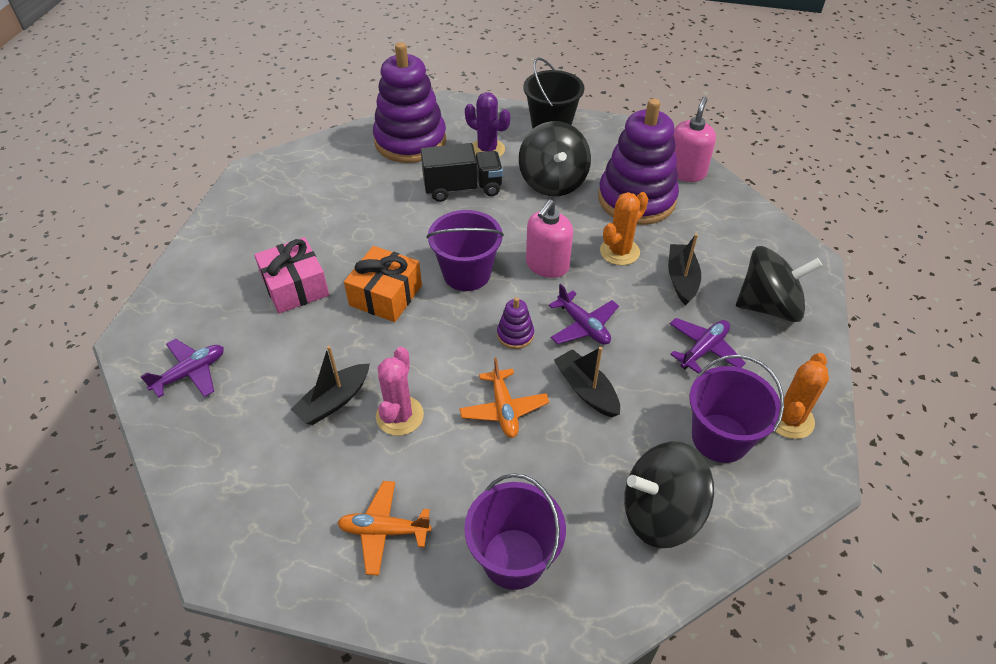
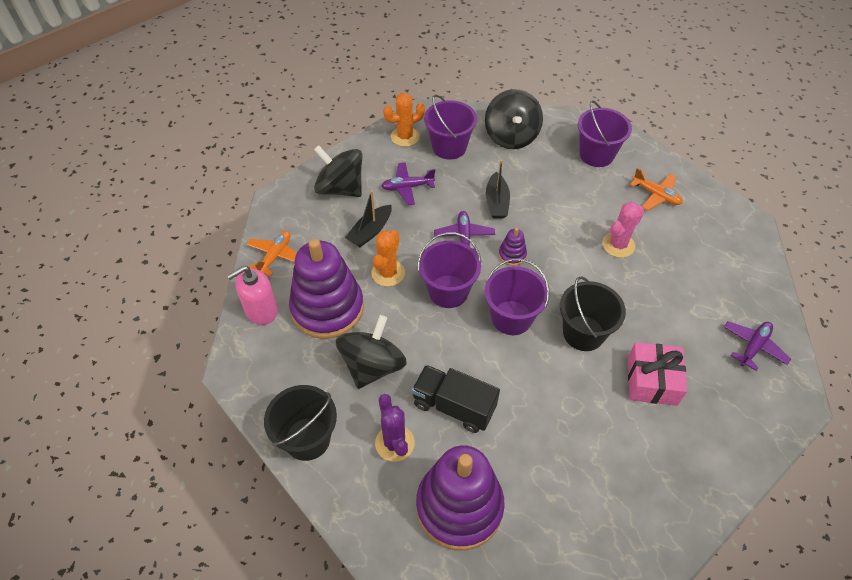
camera: 145 degrees left, 5 degrees up
purple plane [140,339,224,398] -> purple plane turned 135 degrees clockwise [724,321,791,371]
black boat [291,346,370,425] -> none
orange gift [344,246,422,322] -> black bucket [560,276,626,351]
orange plane [459,357,549,438] -> orange plane moved to [246,231,297,276]
pink soap dispenser [526,199,573,278] -> purple bucket [418,232,482,308]
orange cactus [600,192,648,265] -> orange cactus turned 60 degrees counterclockwise [371,230,405,286]
black spinning top [624,441,714,548] -> black spinning top turned 60 degrees clockwise [485,89,543,149]

